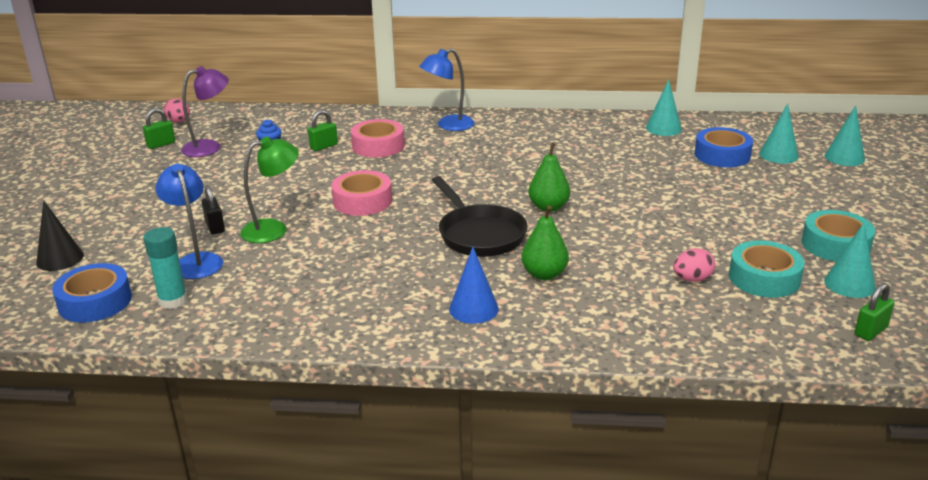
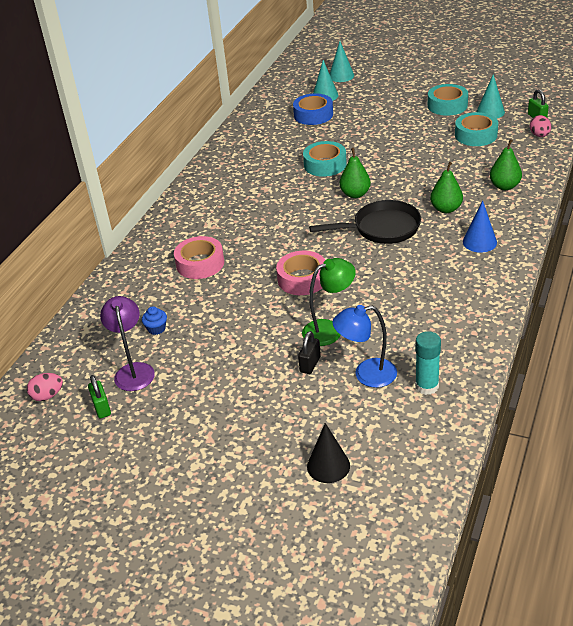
camera: 70 degrees left, 10 degrees up
blue tape [52,263,132,323] -> none
black padlock [201,185,225,234] -> black padlock turned 60 degrees counterclockwise [298,331,321,374]
green lamp [240,137,299,243] -> green lamp turned 75 degrees clockwise [302,258,356,346]
green padlock [308,110,338,151] -> none
blue lamp [419,48,475,131] -> none
turquoise cone [646,79,682,136] -> none
pink egg [673,248,715,282] -> pink egg moved to [530,115,551,137]
none -> turquoise tape [303,141,347,177]
none -> green pear [490,139,522,190]

